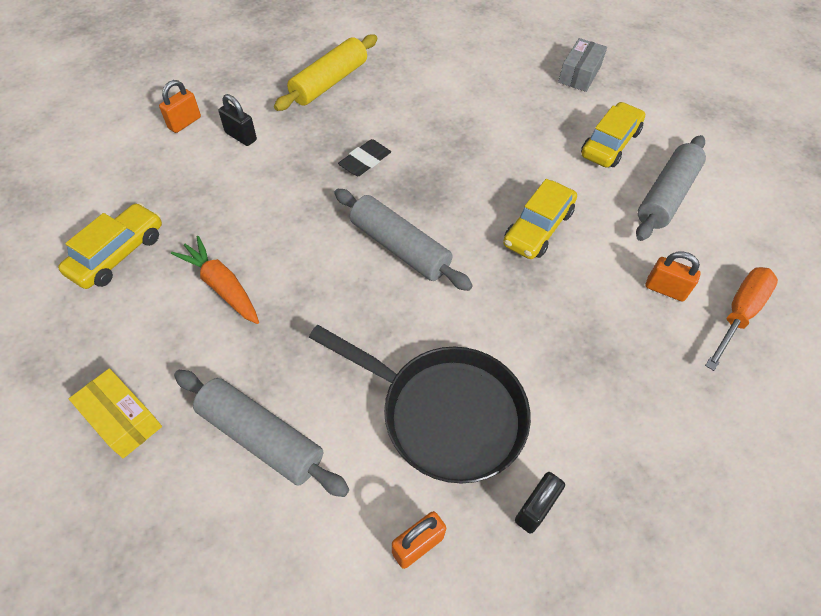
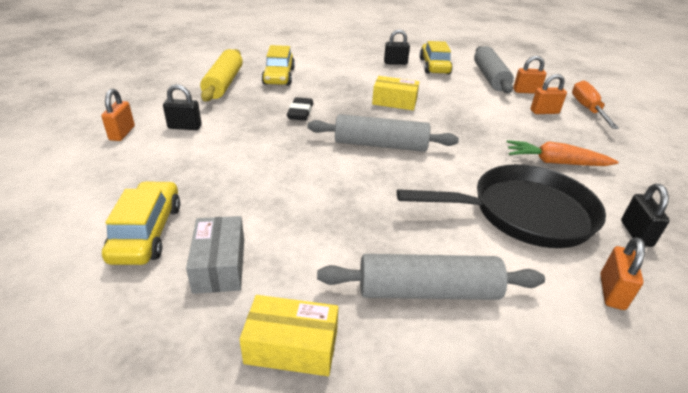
camera: 35 degrees left, 20 degrees down
orange carrot [171,236,259,324] -> orange carrot moved to [507,140,619,166]
yellow car [503,179,577,259] -> yellow car moved to [262,45,295,85]
grey box [558,38,607,92] -> grey box moved to [186,216,244,294]
none -> yellow box [372,76,419,110]
none -> black padlock [384,29,410,65]
none -> orange padlock [513,56,546,94]

